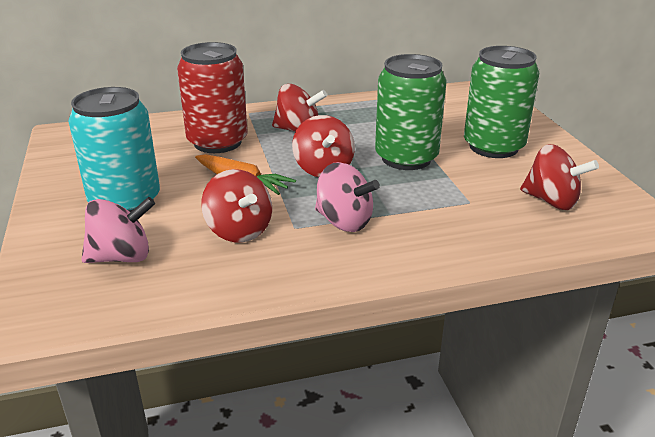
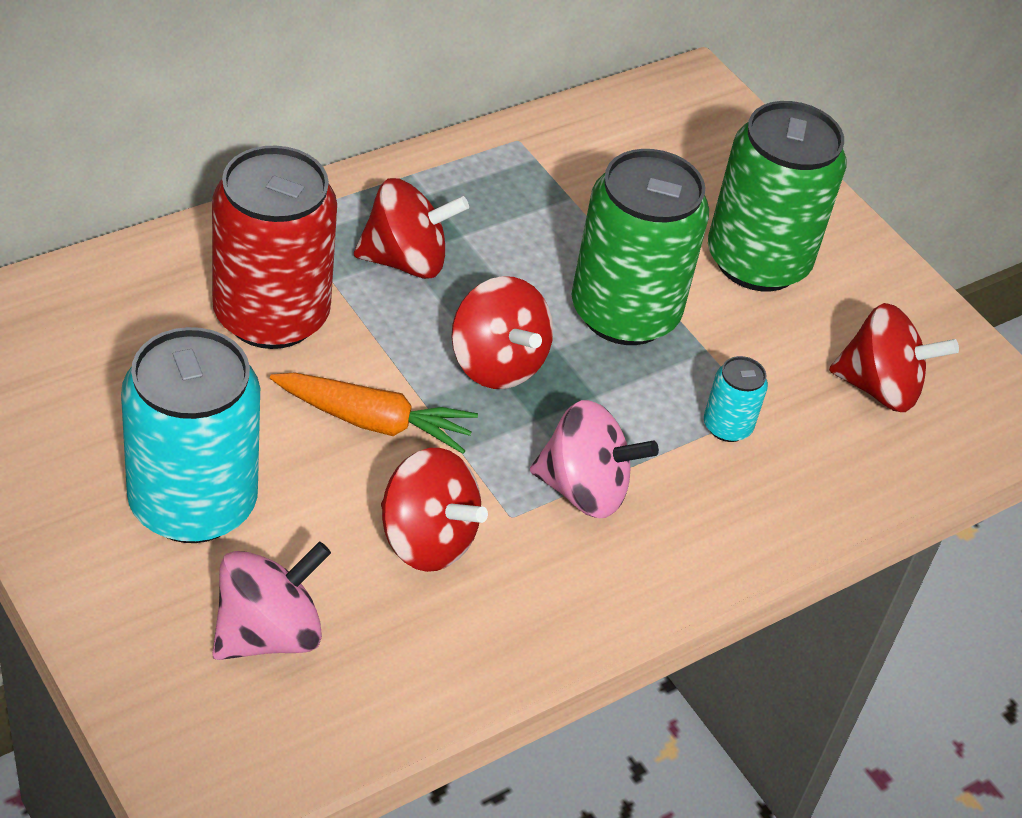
camera: 25 degrees left, 15 degrees up
none -> turquoise can [704,356,768,442]

